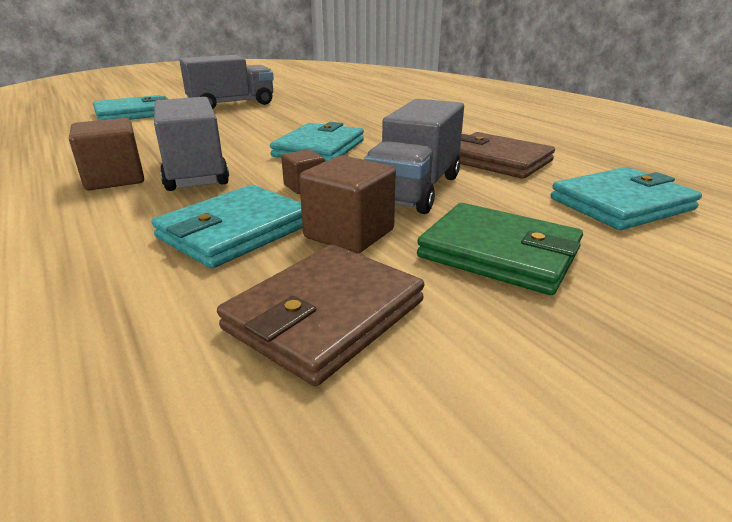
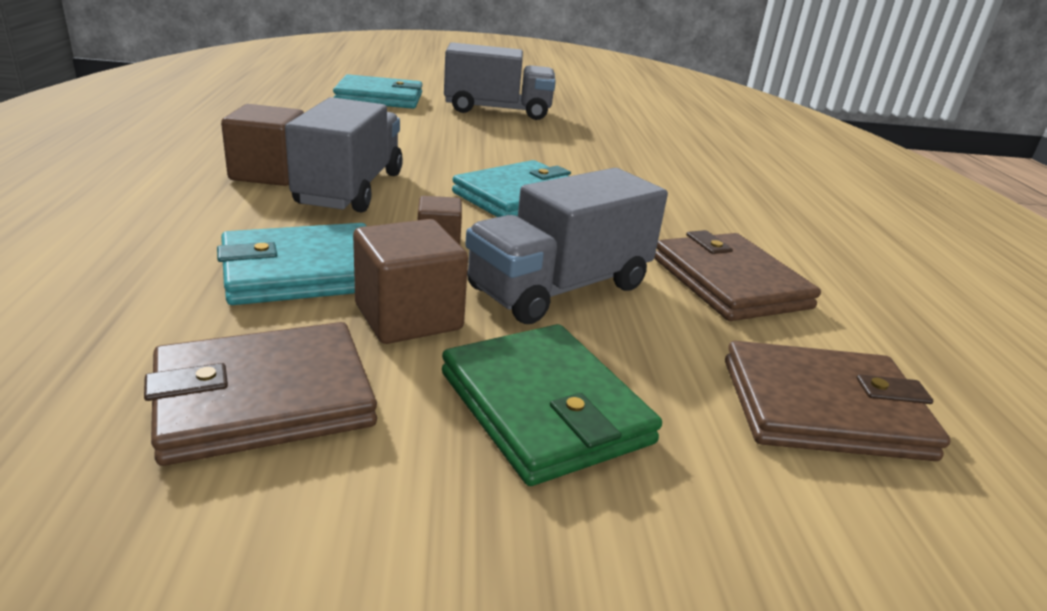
camera: 25 degrees right, 0 degrees up
turquoise wallet [551,167,702,230] -> brown wallet [725,341,951,461]

